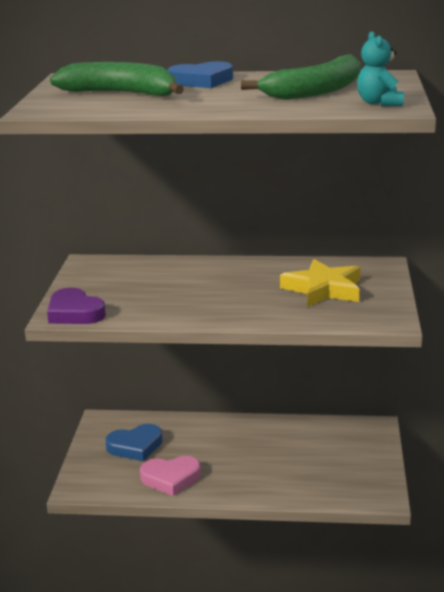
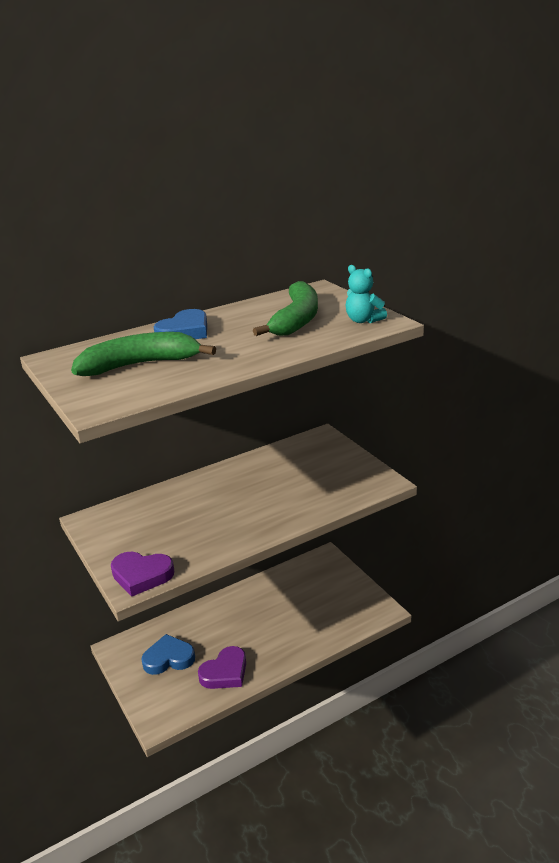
camera: 35 degrees left, 5 degrees up
blue heart [105,424,163,461] -> blue heart turned 135 degrees counterclockwise [141,634,195,675]
pink heart [140,456,201,496] -> purple heart [198,646,246,689]
yellow star [280,259,361,307] -> none

